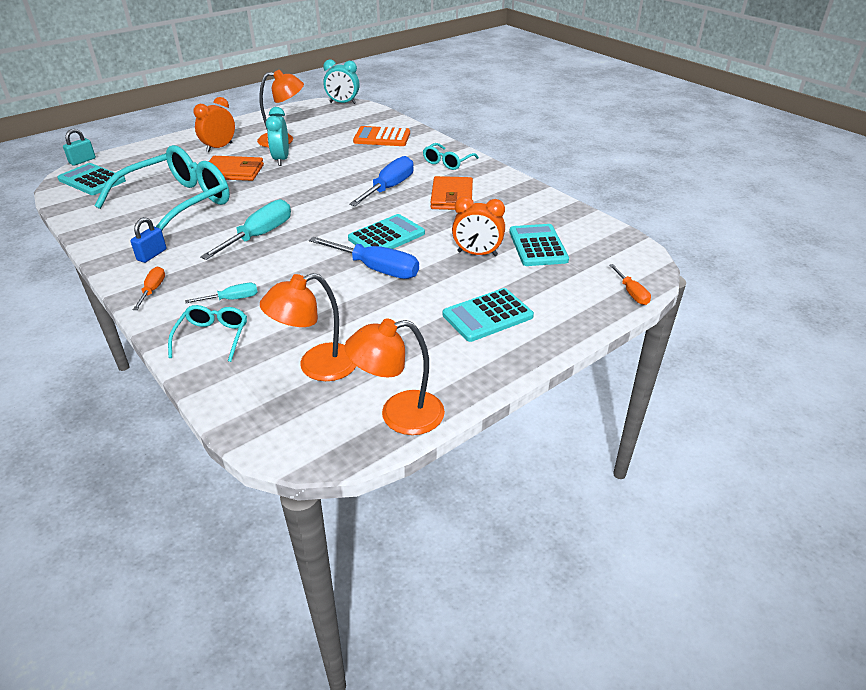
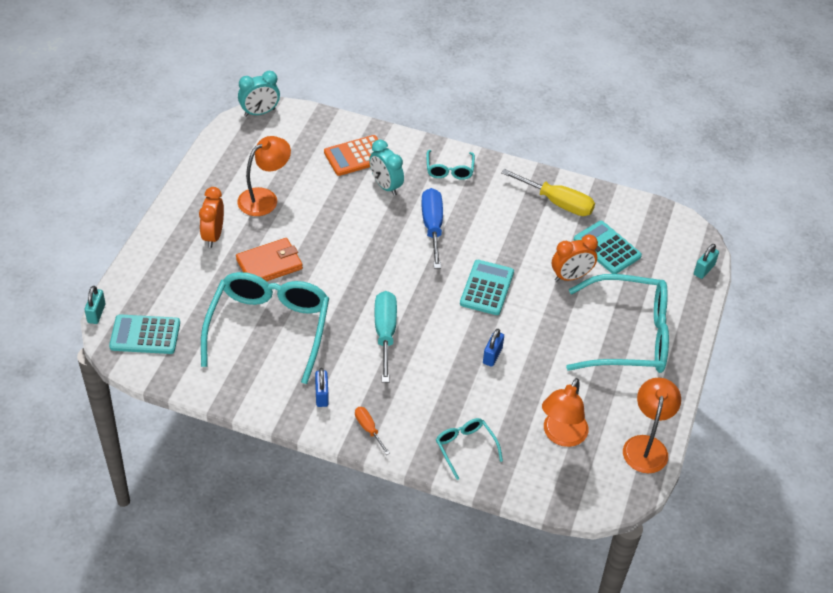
camera: 35 degrees left, 10 degrees up
turquoise screwdriver [185,283,257,303] -> none
turquoise clock [266,107,289,166] -> turquoise clock moved to [369,140,404,196]
blue screwdriver [309,237,419,279] -> none
orange lamp [345,318,445,435] -> orange lamp turned 150 degrees clockwise [623,378,681,473]
orange wallet [430,176,473,210] -> none
turquoise calculator [443,288,534,342] -> turquoise glasses [566,274,669,373]
orange screwdriver [609,264,651,305] -> turquoise padlock [694,244,719,279]
none -> blue padlock [483,329,504,367]
none -> yellow screwdriver [501,169,595,216]

